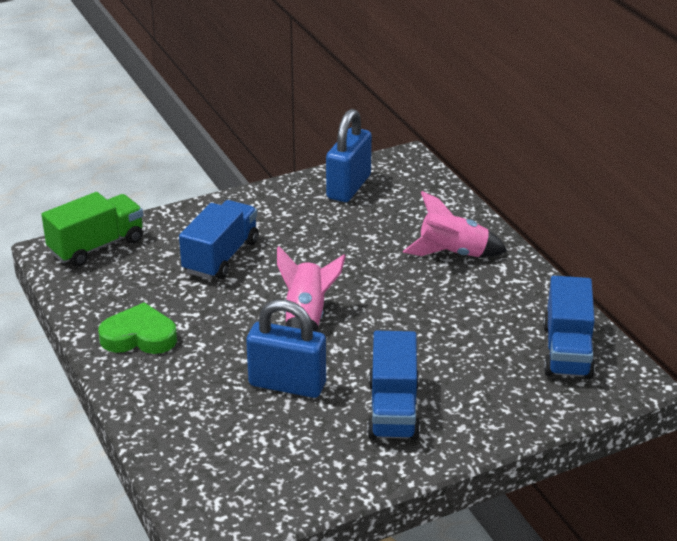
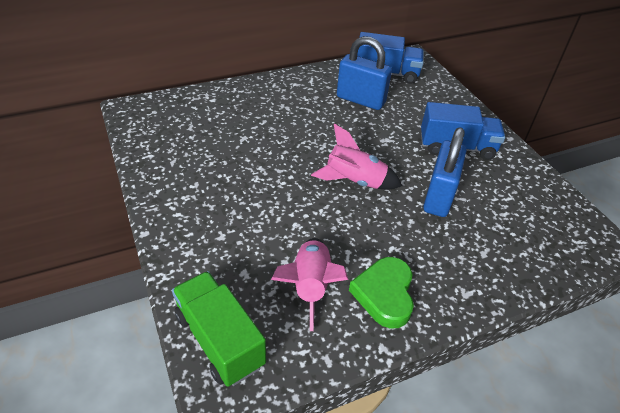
camera: 90 degrees left, 10 degrees up
blue truck [179,200,259,279] -> none
blue padlock [326,109,372,202] -> blue padlock moved to [337,36,392,110]
pink rocket [403,191,507,257] -> pink rocket moved to [271,238,348,331]

